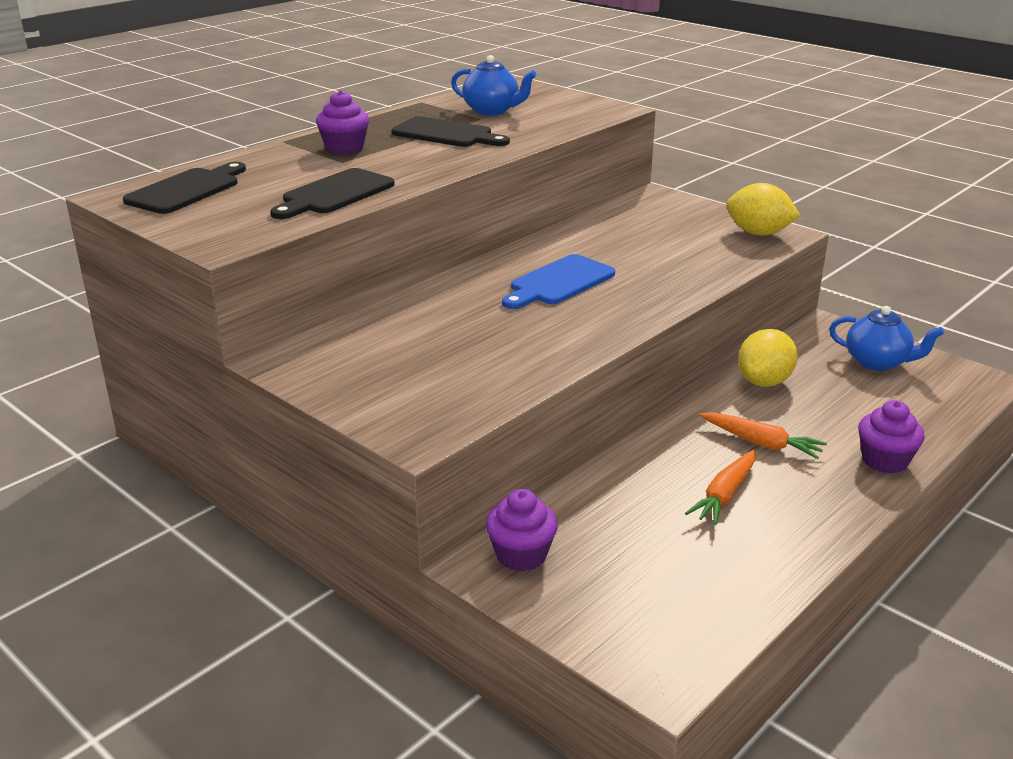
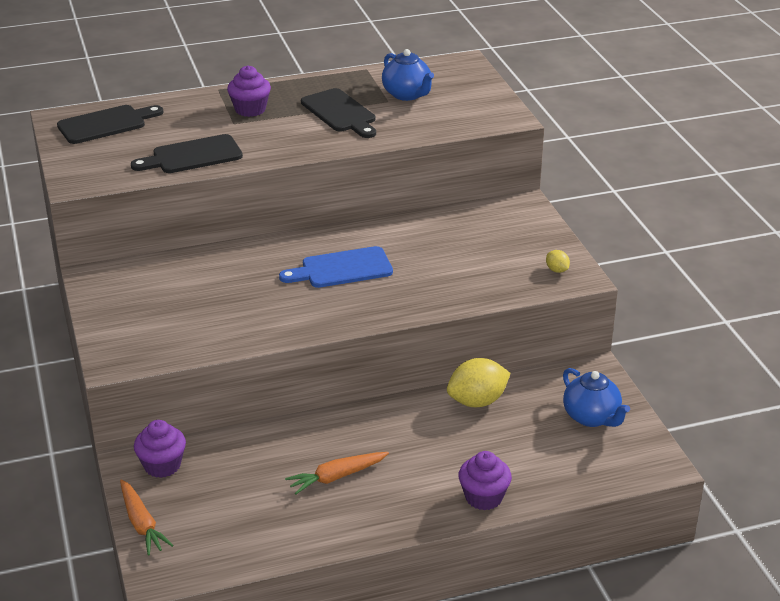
camera: 30 degrees right, 5 degrees up
orange carrot [699,412,827,459] -> orange carrot moved to [120,480,173,555]
yellow lemon [726,183,800,235] -> yellow lemon [546,250,570,273], size x0.47

